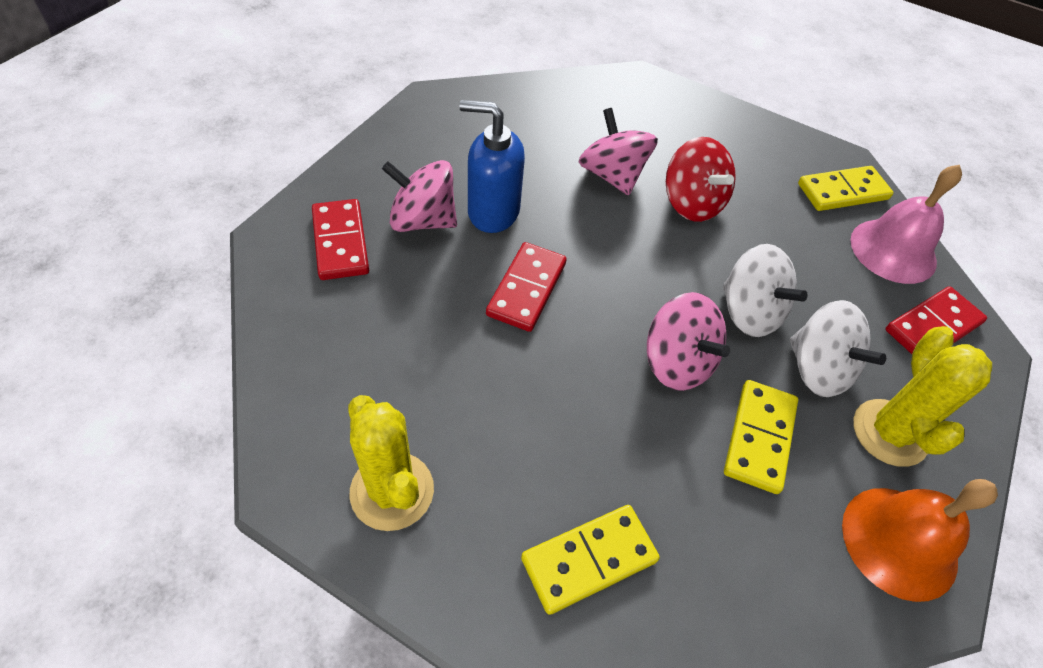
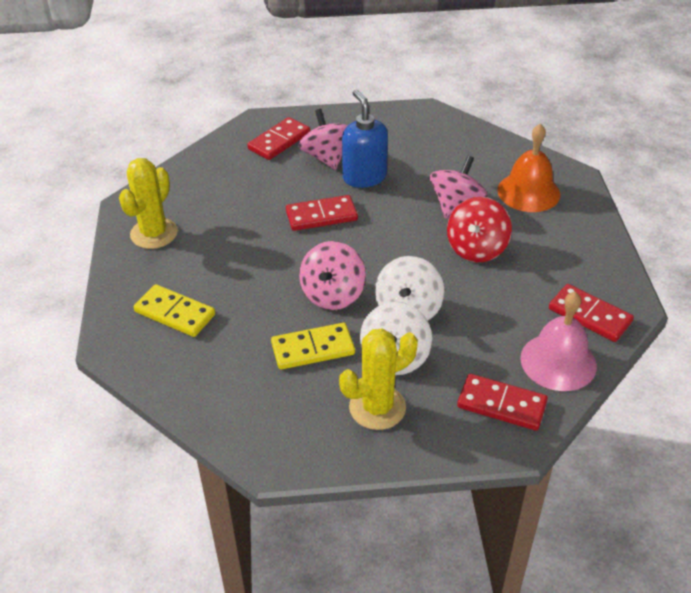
camera: 60 degrees right, 10 degrees down
yellow domino [798,166,893,211] -> red domino [549,284,634,342]
orange bell [842,479,998,602] -> orange bell moved to [497,124,560,212]

